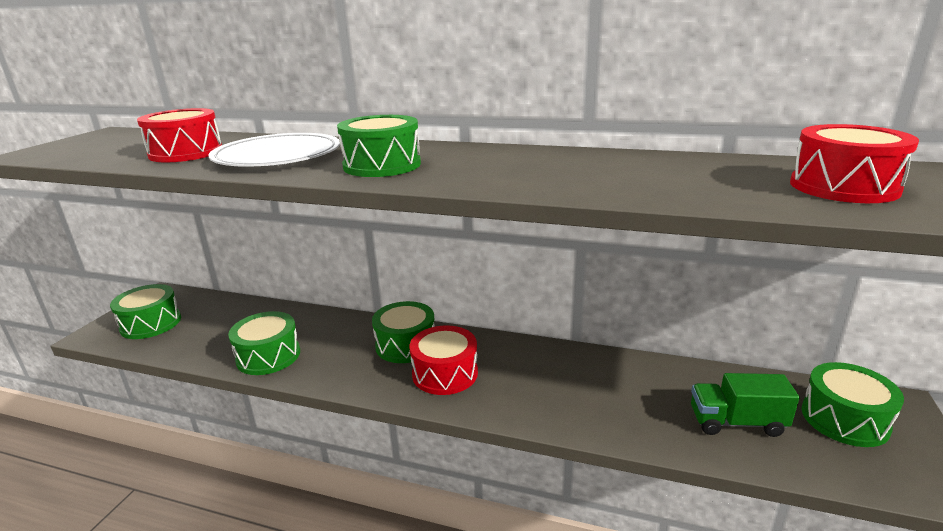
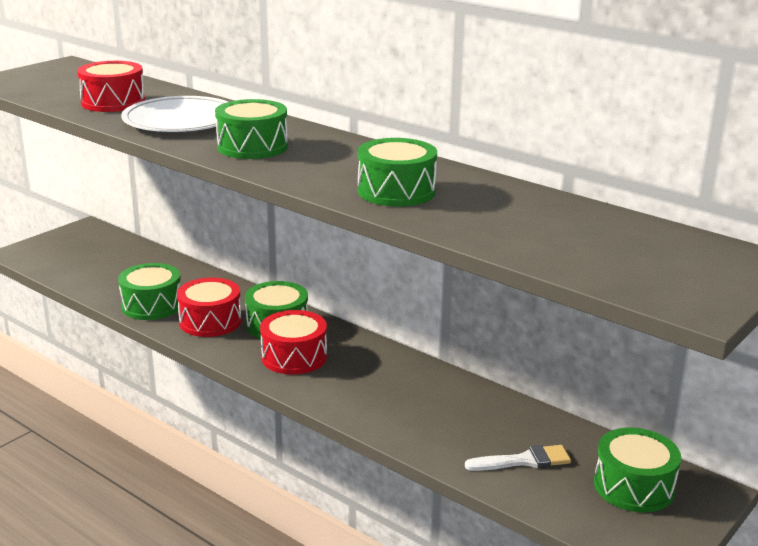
camera: 20 degrees right, 0 degrees up
green drum [110,284,181,339] -> green drum moved to [357,138,437,207]
green truck [691,373,799,437] -> white brush [465,445,571,471]
red drum [790,124,919,203] -> red drum moved to [177,278,242,337]

